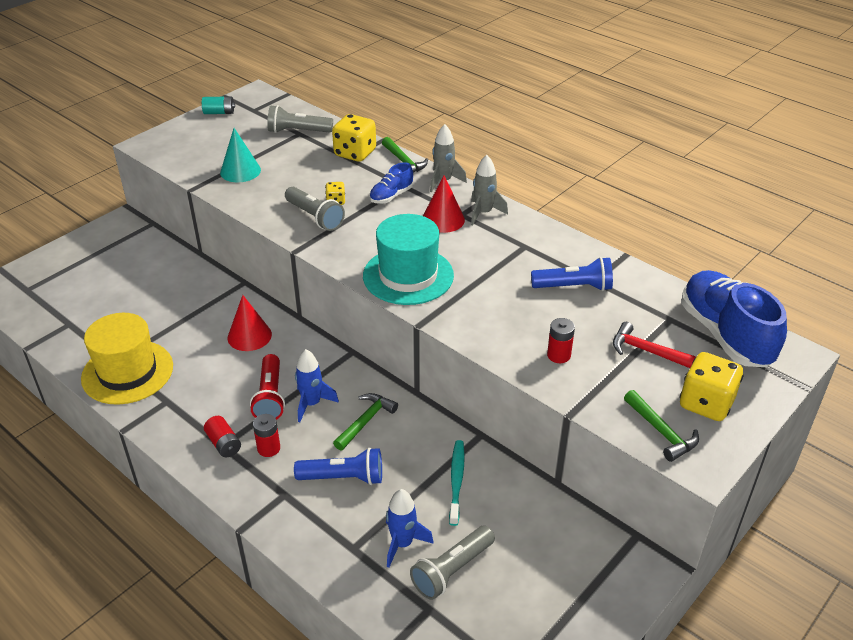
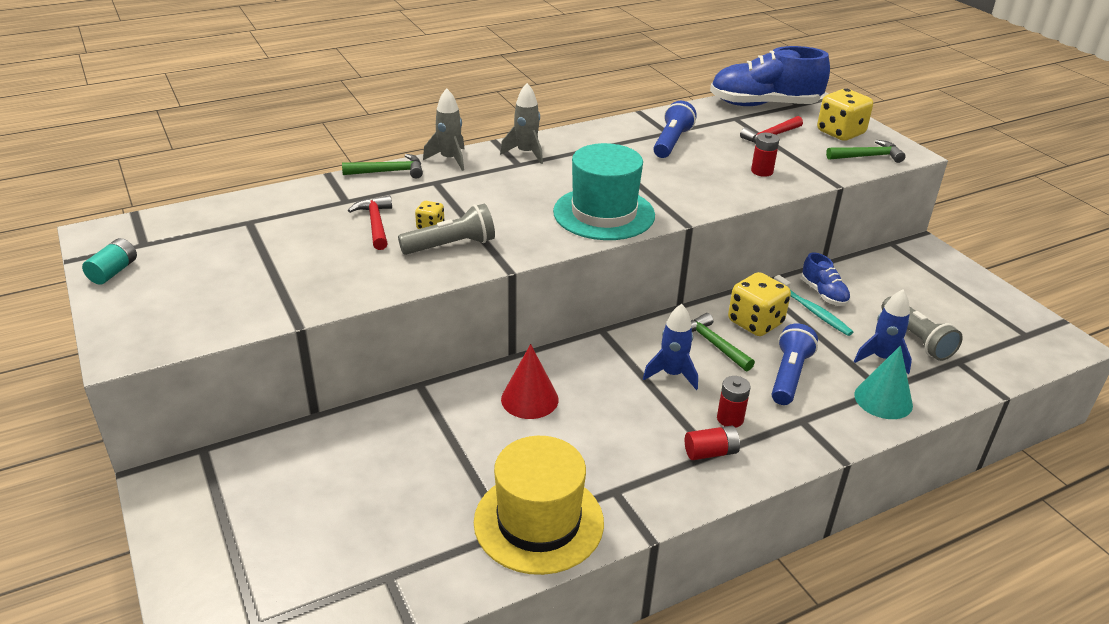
camera: 70 degrees left, 5 degrees down
turquoise cone [220,128,261,182] -> turquoise cone moved to [854,345,913,419]
red flashlight [250,354,285,420] -> none
grey flashlight [267,105,333,133] -> none
yellow dice [332,114,376,162] -> yellow dice moved to [728,272,791,336]
blue shoe [369,162,413,204] -> blue shoe moved to [801,252,851,306]
red cone [423,175,465,233] -> none
turquoise toothbrush [449,440,464,526] -> turquoise toothbrush turned 150 degrees counterclockwise [774,275,853,336]
none -> red hammer [348,195,392,250]

